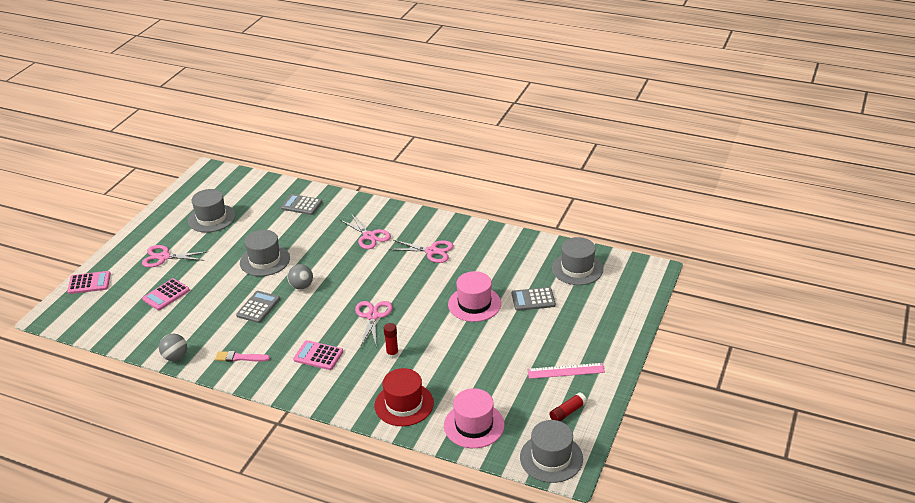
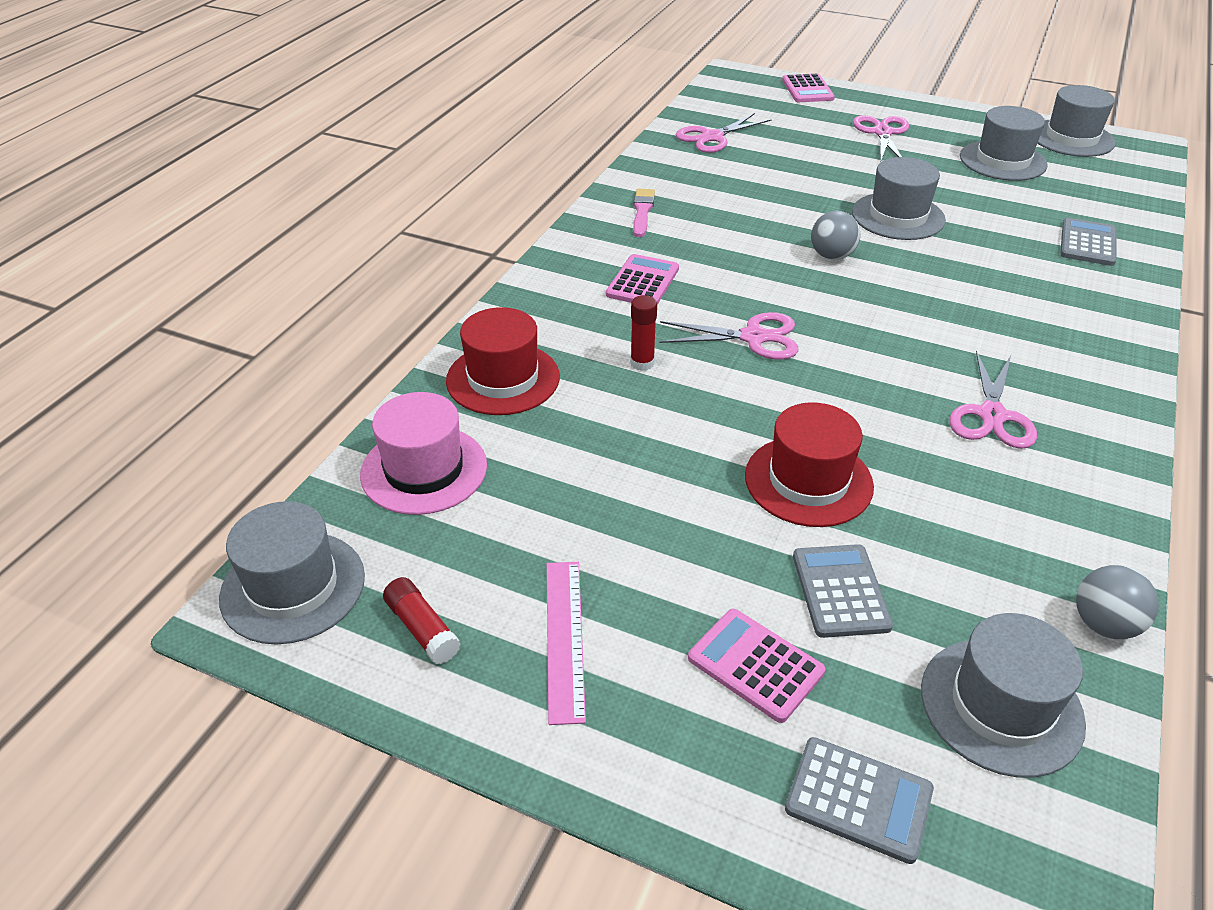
camera: 90 degrees right, 5 degrees up
pink calculator [142,278,190,310] -> pink calculator moved to [688,609,825,723]
grey ball [159,334,187,361] -> grey ball moved to [1076,565,1159,639]
grey calculator [236,291,280,323] -> grey calculator moved to [785,737,934,864]
pink scissors [340,214,391,249] -> pink scissors moved to [676,113,772,153]
pink hat [448,271,501,322] -> red hat [745,402,874,527]
none -> grey hat [1037,85,1116,157]

